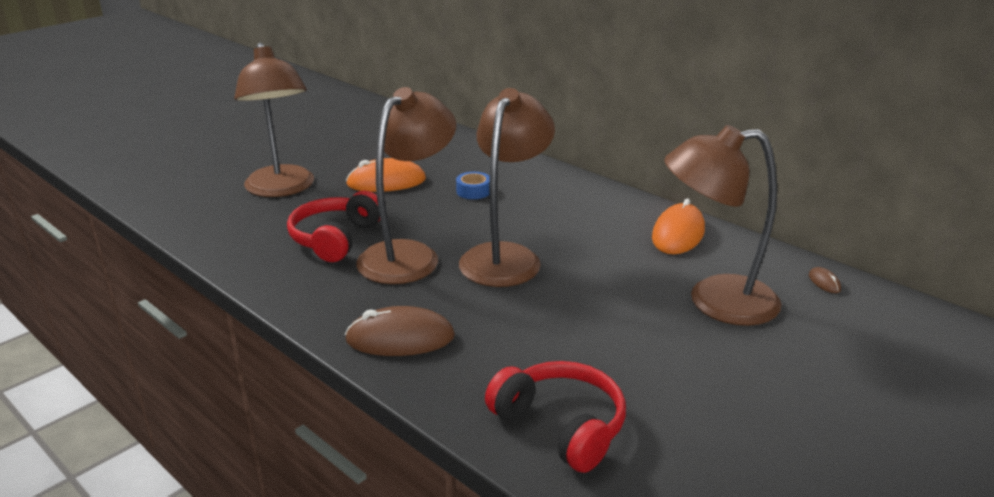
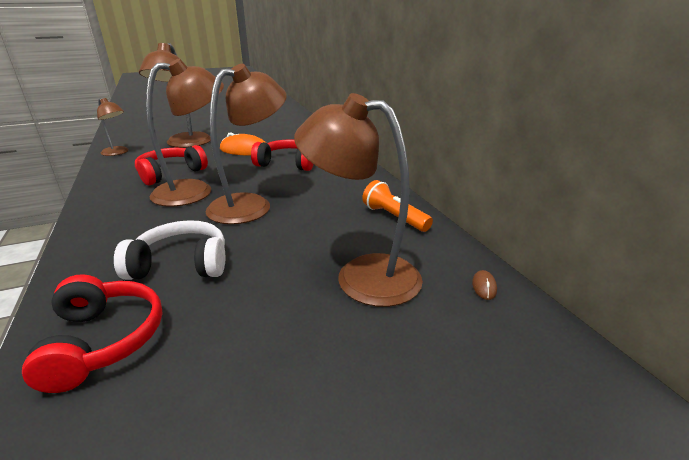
camera: 25 degrees right, 0 degrees up
brown mouse [345,306,455,356] -> none
blue tape [456,172,490,199] -> red headphones [251,139,314,171]
orange mouse [652,198,705,254] -> orange flashlight [362,180,433,232]
none -> brown lamp [97,98,129,156]
none -> white headphones [114,220,225,280]

